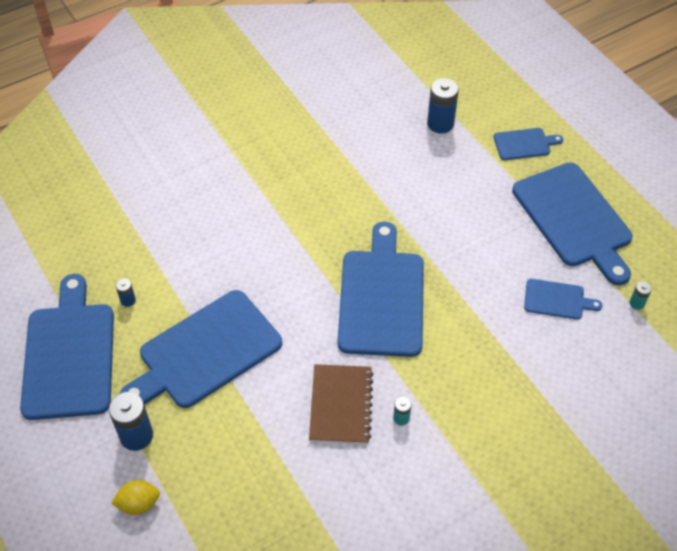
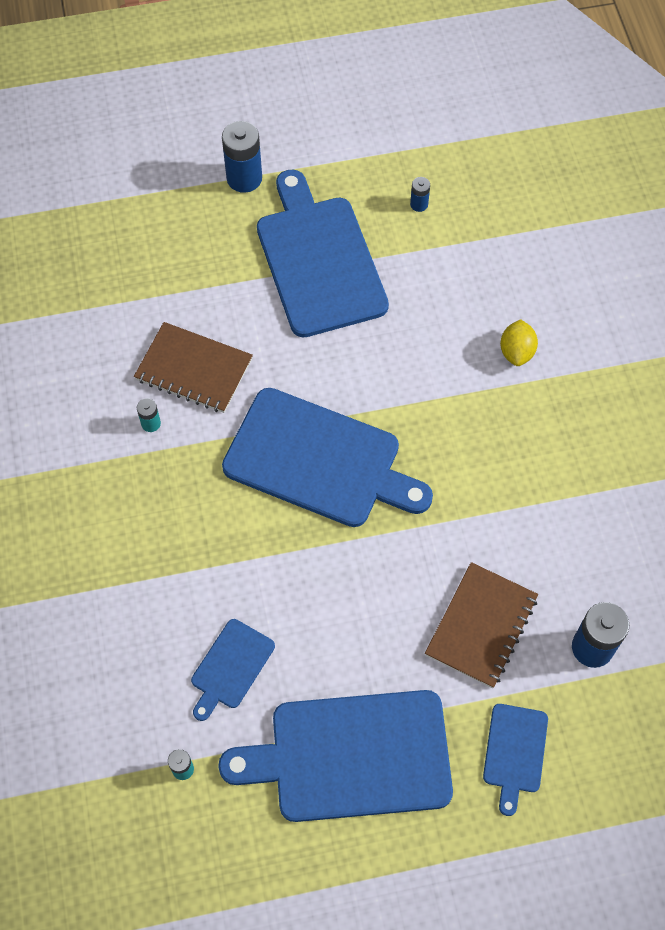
camera: 110 degrees right, 10 degrees up
blue cutting board [20,274,114,420] -> none
yellow lemon [111,480,160,515] -> yellow lemon moved to [500,319,538,366]
none -> brown notebook [425,562,538,688]

